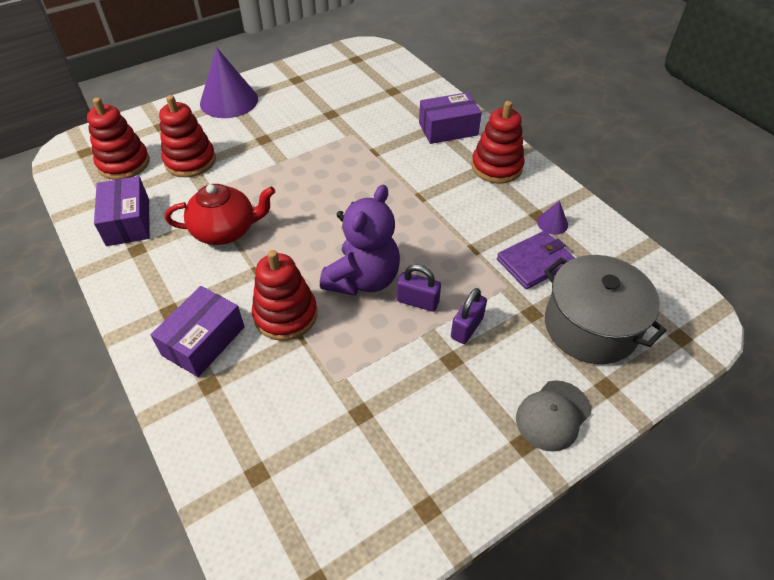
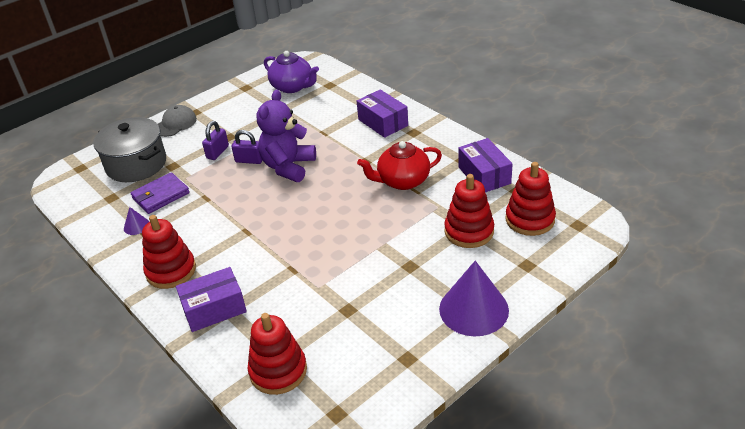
camera: 175 degrees right, 10 degrees down
purple box [150,286,245,377] -> purple box turned 60 degrees counterclockwise [357,89,408,138]
red stacking toy [252,250,317,341] -> red stacking toy moved to [248,313,307,395]
none -> purple teapot [264,51,319,93]

